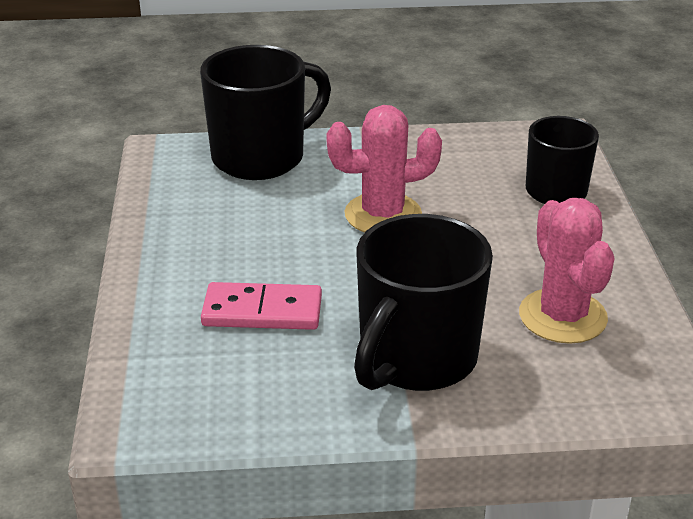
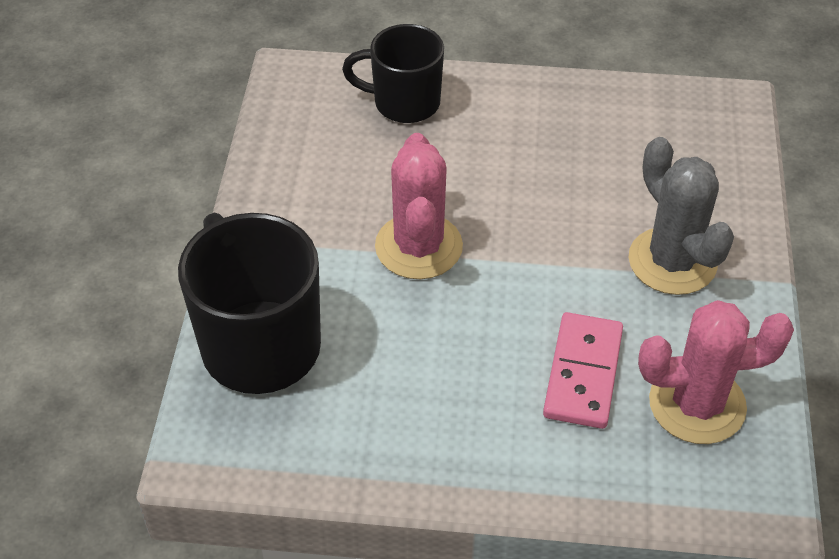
camera: 80 degrees left, 15 degrees up
black mug [354,214,493,391] -> grey cactus [629,137,734,295]
pink cactus [519,198,615,344] -> pink cactus moved to [638,300,794,444]

